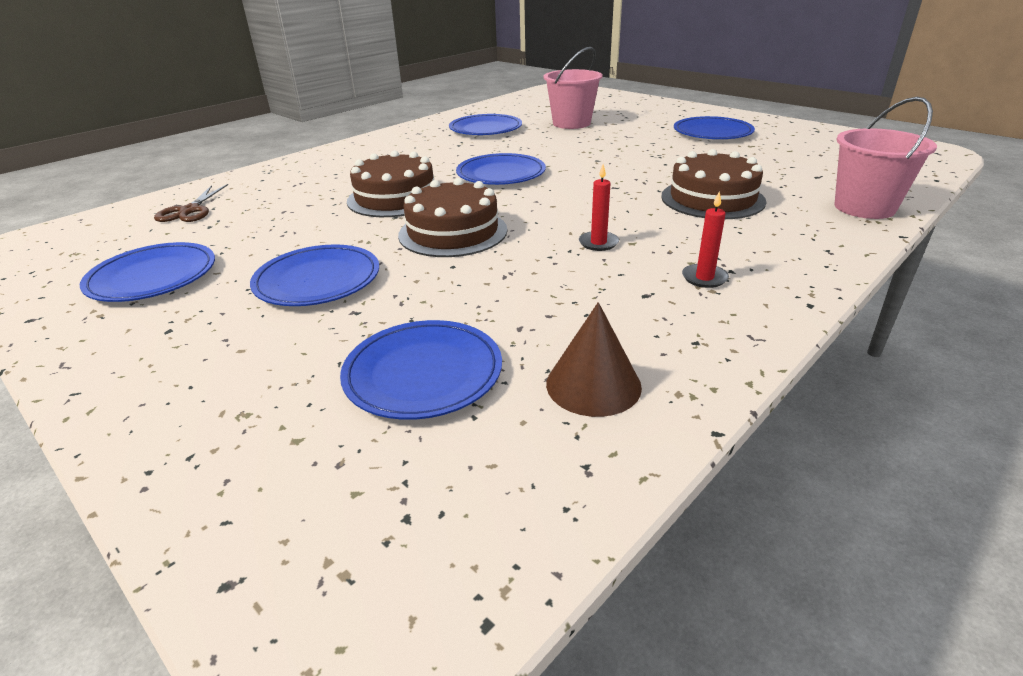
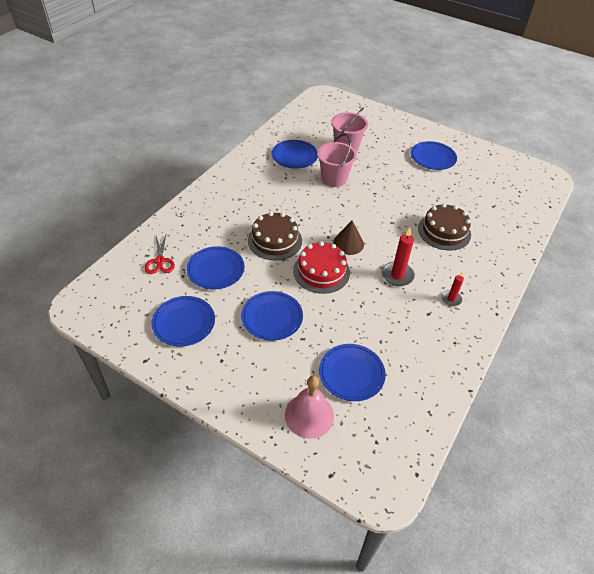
camera: 15 degrees left, 15 degrees up
brown scissors [154,184,228,222] -> red scissors [145,235,175,274]
brown cake [398,178,507,257] -> red cake [293,241,350,294]
blue plate [456,153,546,185] -> blue plate moved to [186,246,244,289]
brown cone [546,302,642,417] -> brown cone moved to [333,221,364,255]
red candle [579,164,619,251] -> red candle [382,228,415,286], size x1.65
pink bucket [835,97,937,219] -> pink bucket moved to [317,134,357,187]
none -> pink bell [285,376,334,439]

